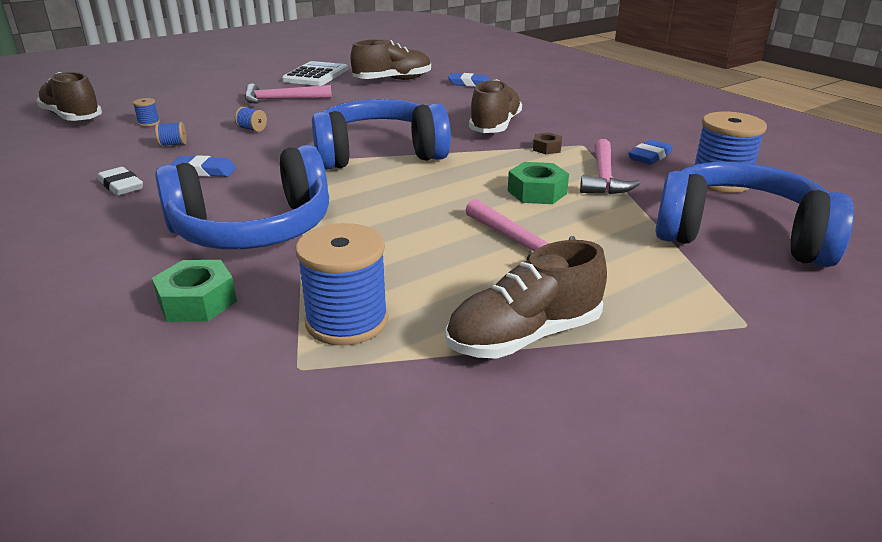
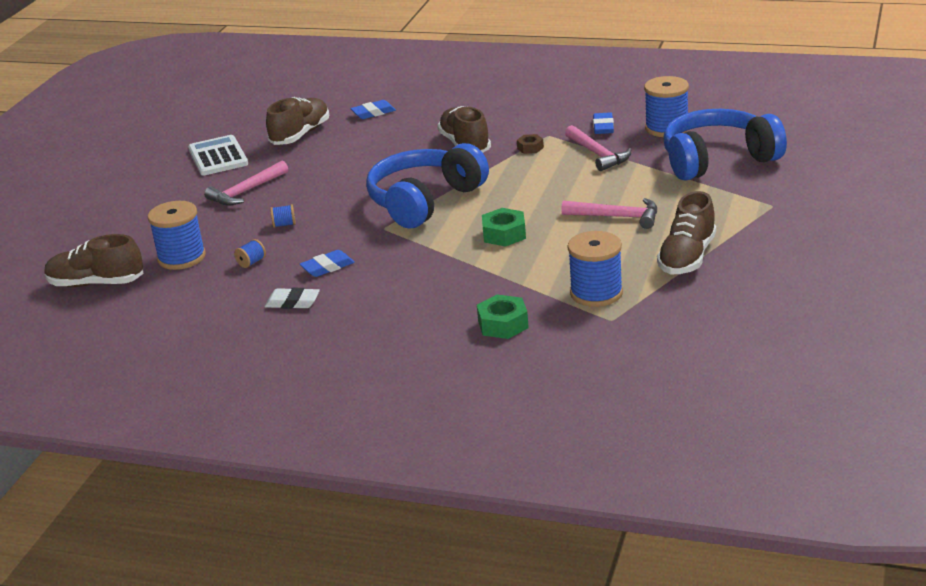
camera: 35 degrees left, 0 degrees up
blue spool [133,98,160,127] -> blue spool [148,201,206,270], size x2.28
blue headphones [155,145,329,249] -> none
green nut [508,162,569,204] -> green nut moved to [482,208,526,247]

